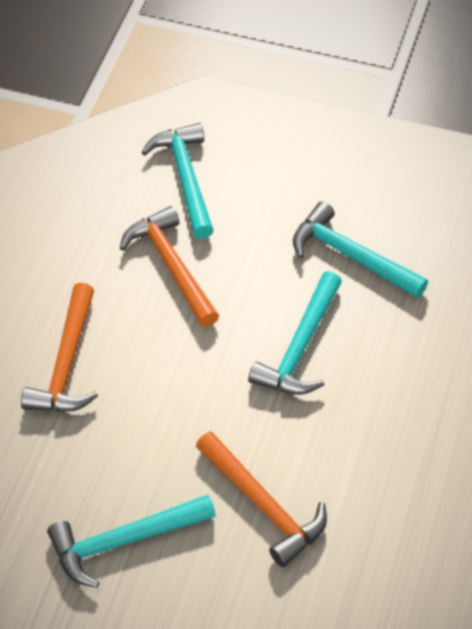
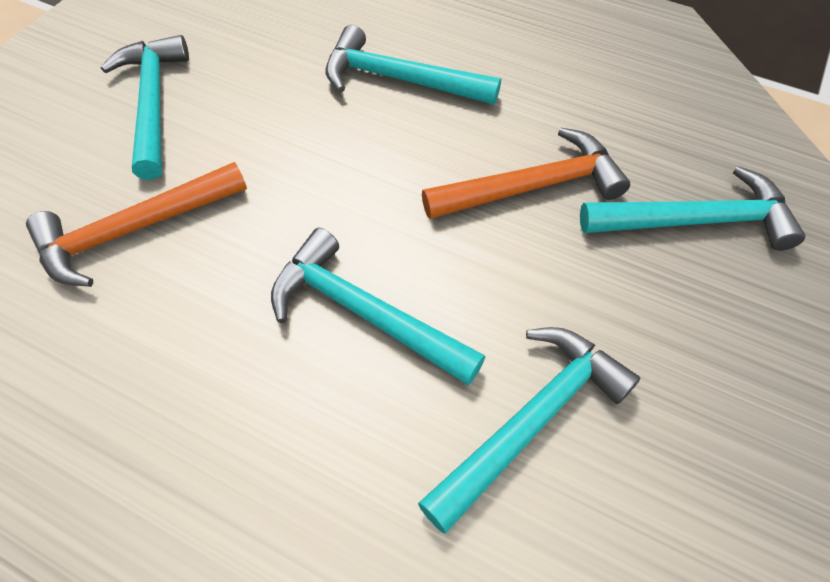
camera: 100 degrees right, 5 degrees up
orange hammer [21,283,98,412] -> turquoise hammer [326,25,501,105]

